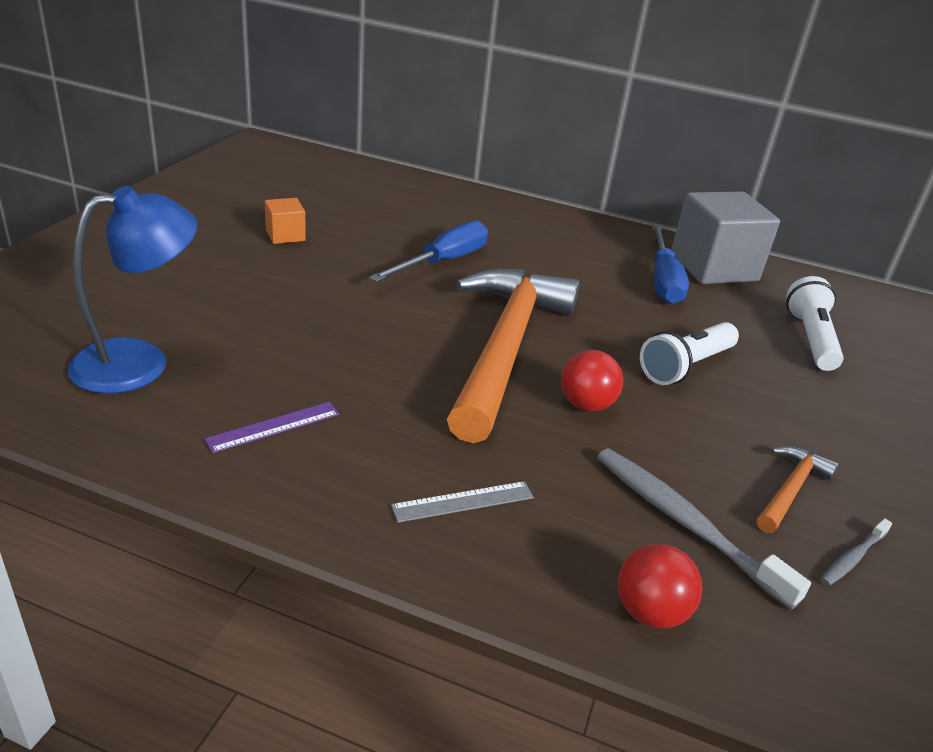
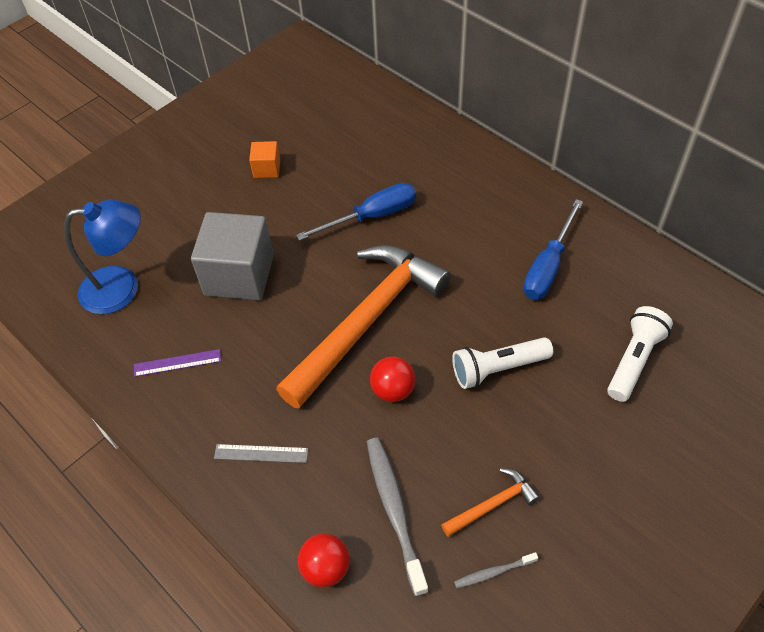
camera: 30 degrees right, 20 degrees up
grey cube [671,191,780,284] -> grey cube moved to [191,212,274,300]

